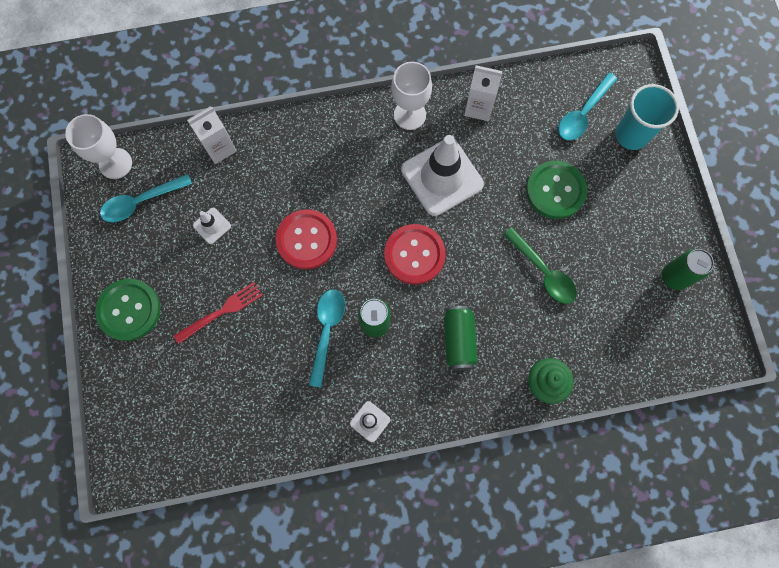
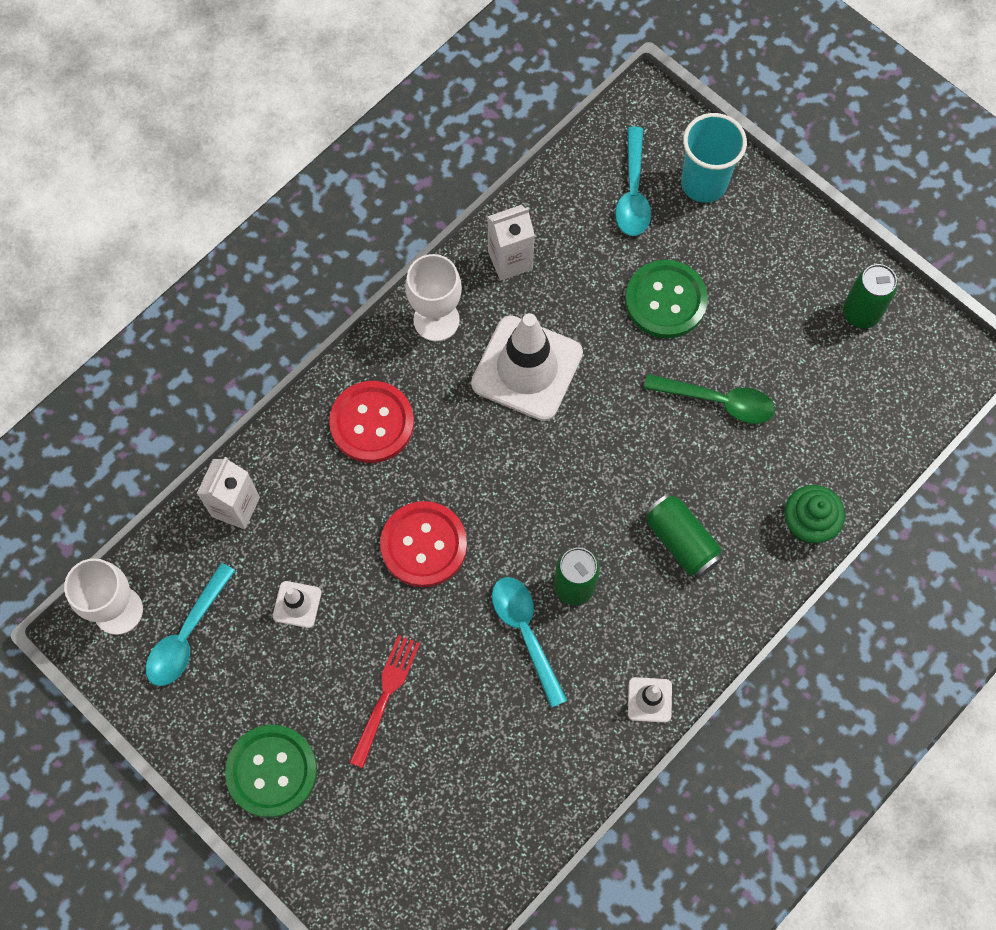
camera: 35 degrees left, 5 degrees down
red button [384,224,446,285] -> red button moved to [329,381,414,463]

